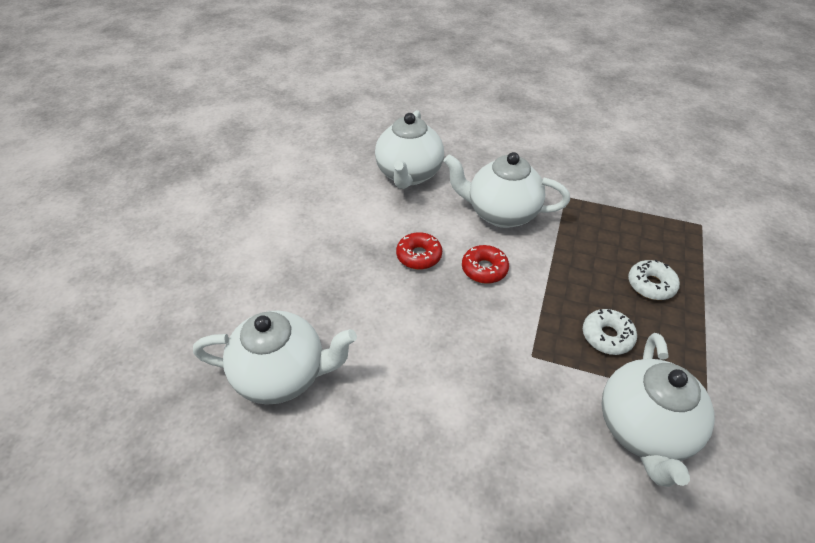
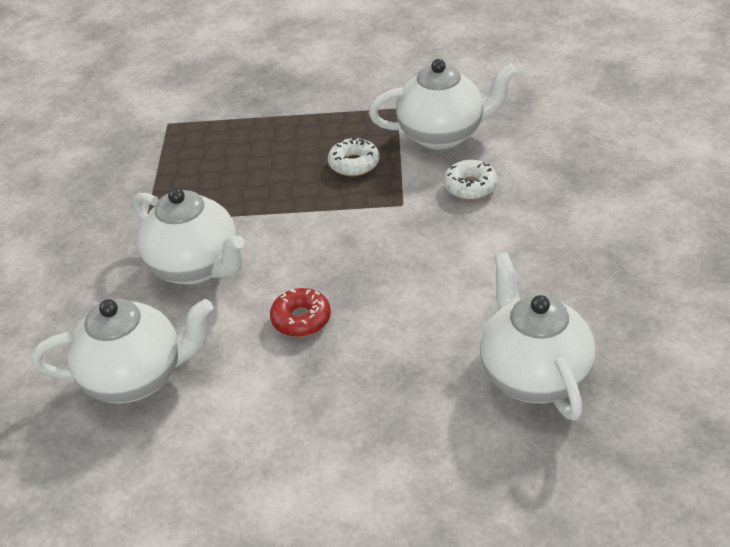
camera: 105 degrees left, 5 degrees down
white teapot [444,152,570,228] -> white teapot turned 45 degrees counterclockwise [133,188,245,284]
red donut [462,245,509,284] -> none
white donut [628,260,680,300] -> white donut moved to [444,160,498,200]

